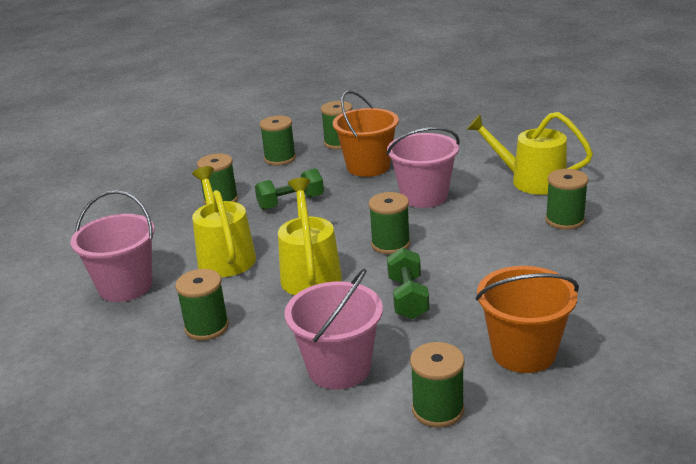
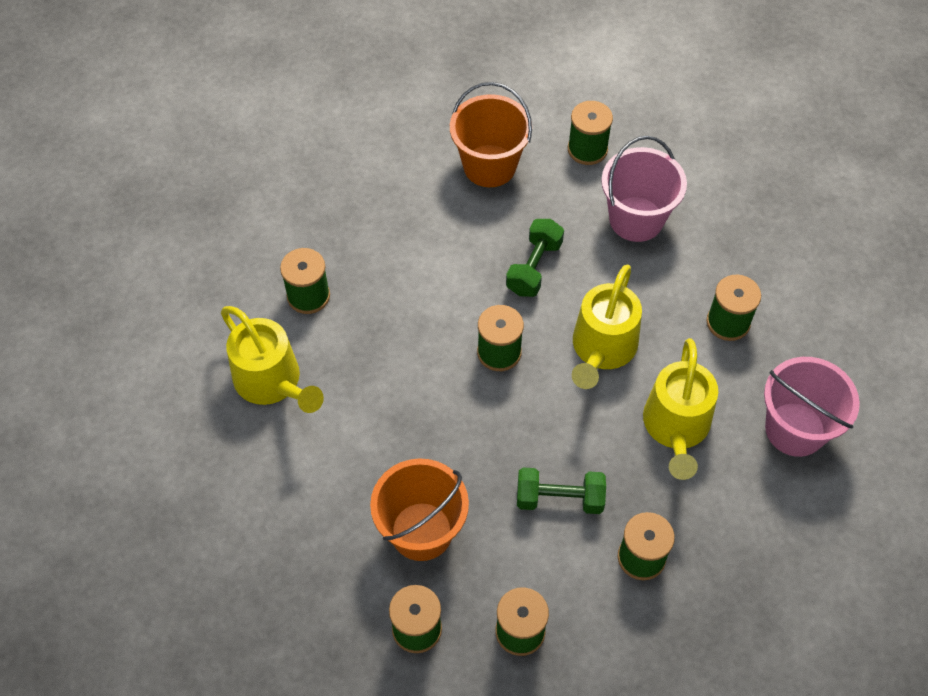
camera: 155 degrees left, 30 degrees up
pink bucket [386,127,460,208] -> none

